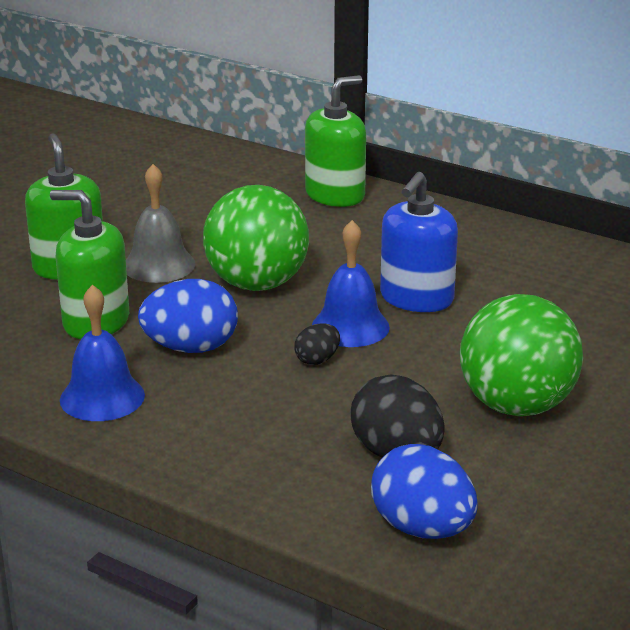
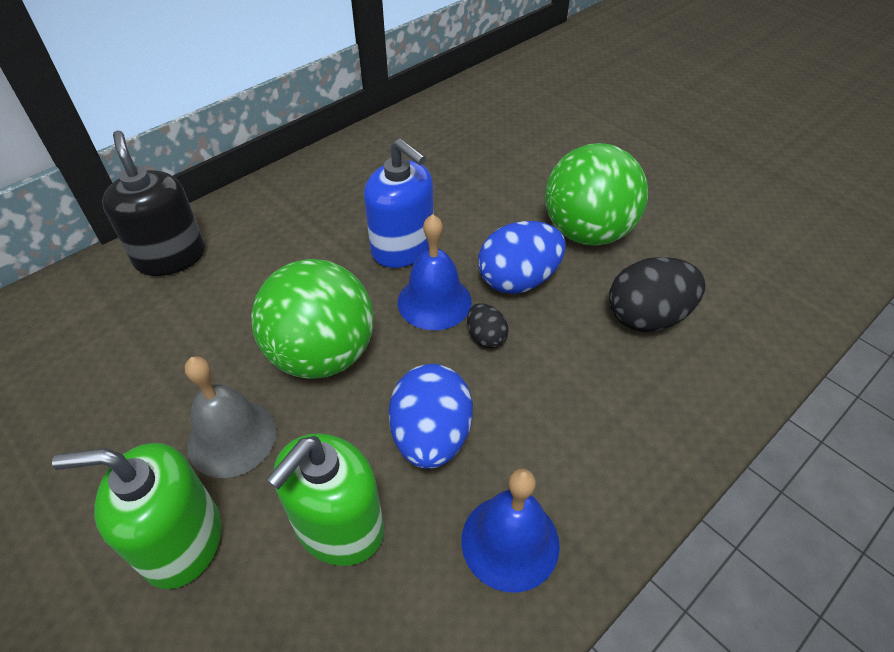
camera: 75 degrees left, 20 degrees up
green soap dispenser [305,75,366,207] -> black soap dispenser [102,131,205,276]
blue egg [371,444,478,539] -> blue egg moved to [478,221,566,294]

